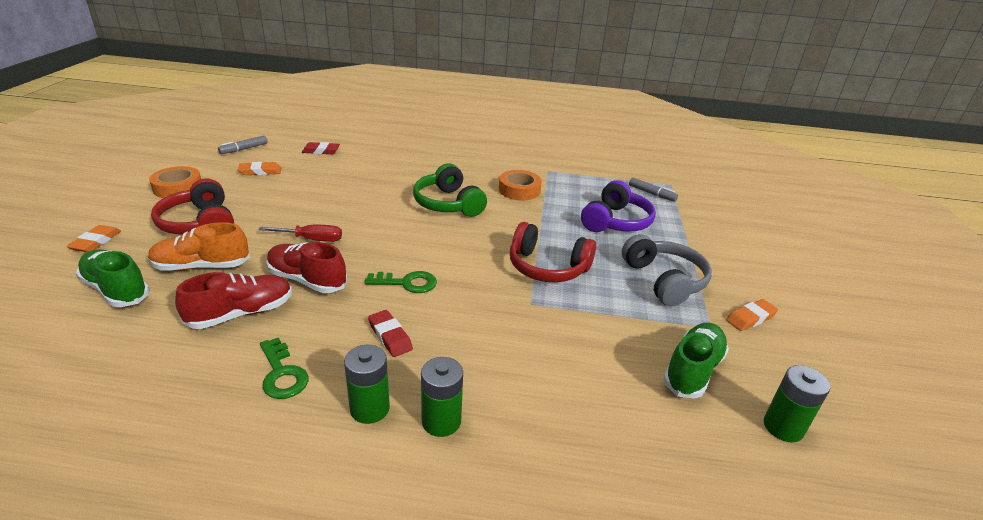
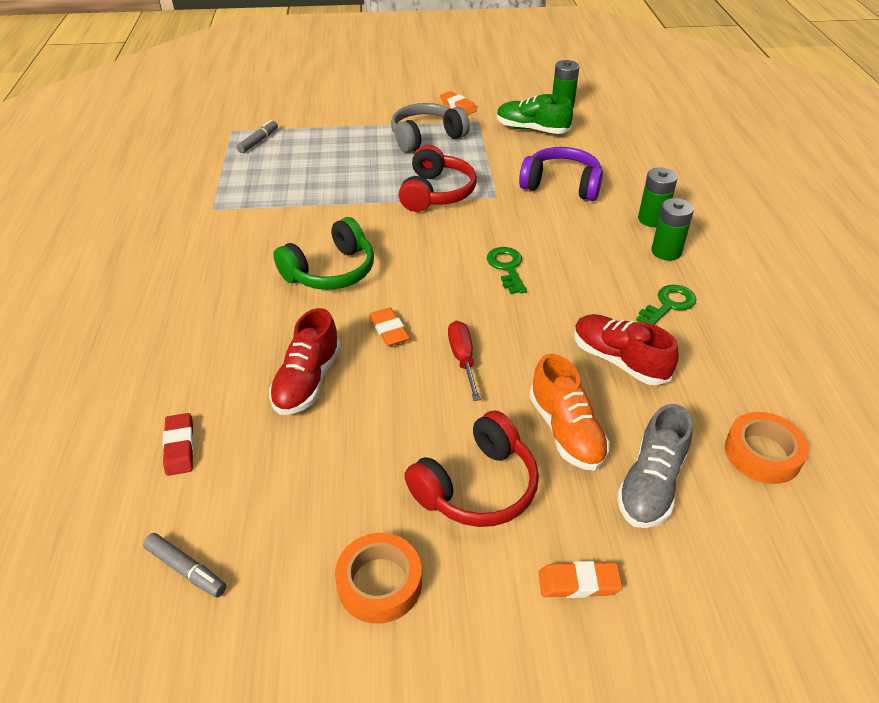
camera: 100 degrees left, 10 degrees up
green shoe [76,249,150,307] -> grey shoe [617,404,692,528]
orange eraser [238,162,281,175] -> orange eraser moved to [369,307,410,346]
red shoe [266,242,347,293] -> red shoe moved to [269,308,341,415]
red eraser [368,310,413,357] -> none
orange tape [499,170,542,200] -> orange tape moved to [725,412,809,484]
purple headphones [581,180,656,232] -> purple headphones moved to [519,147,603,201]

